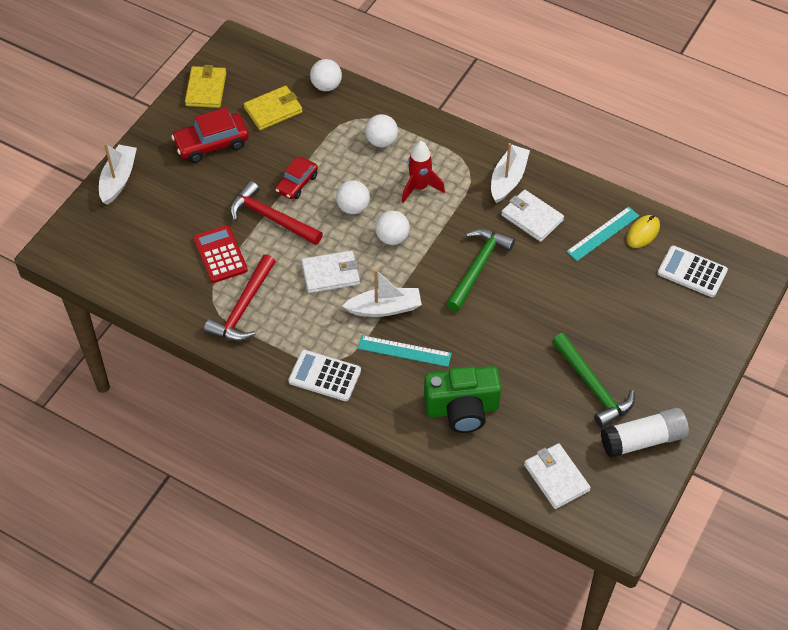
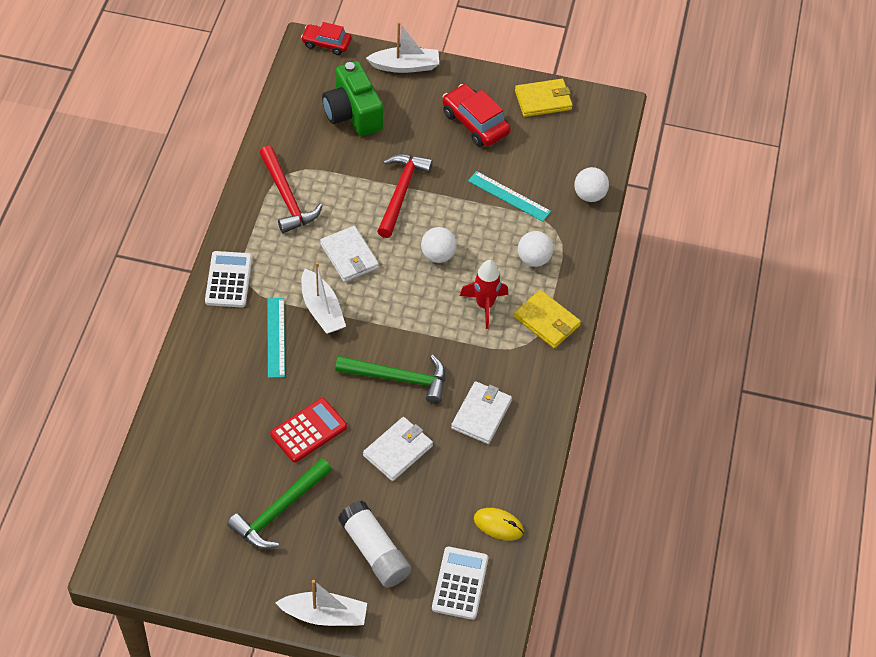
camera: 70 degrees right, 0 degrees up
red calculator [193,225,248,283] -> red calculator moved to [270,398,347,463]
red hammer [204,254,276,341] -> red hammer turned 120 degrees counterclockwise [259,146,323,233]
yellow wallet [244,86,303,130] -> yellow wallet moved to [514,290,581,348]
red car [275,157,318,199] -> red car moved to [301,22,351,55]
white ball [375,211,410,245] -> none
green camera [424,366,501,433] -> green camera moved to [322,61,383,136]
white boat [491,143,530,203] -> white boat moved to [275,580,367,626]
white wallet [524,443,591,509] -> white wallet moved to [363,417,433,481]
turquoise ruler [566,207,639,261] -> turquoise ruler moved to [468,171,551,221]
white glue stick [601,408,689,458] -> white glue stick moved to [338,500,411,588]

